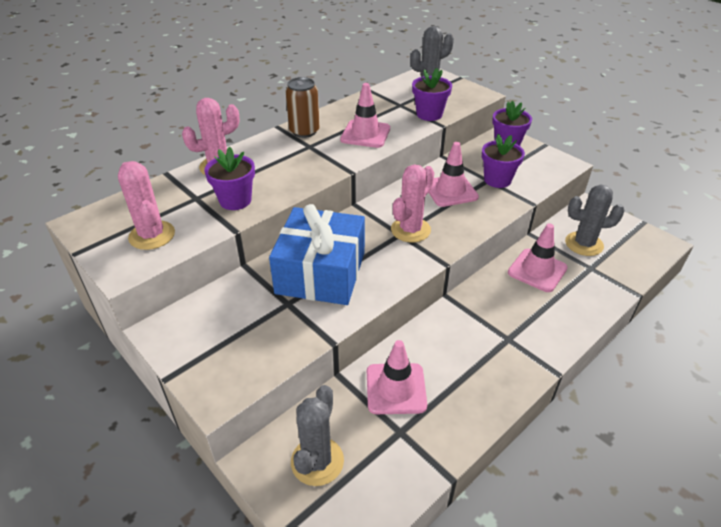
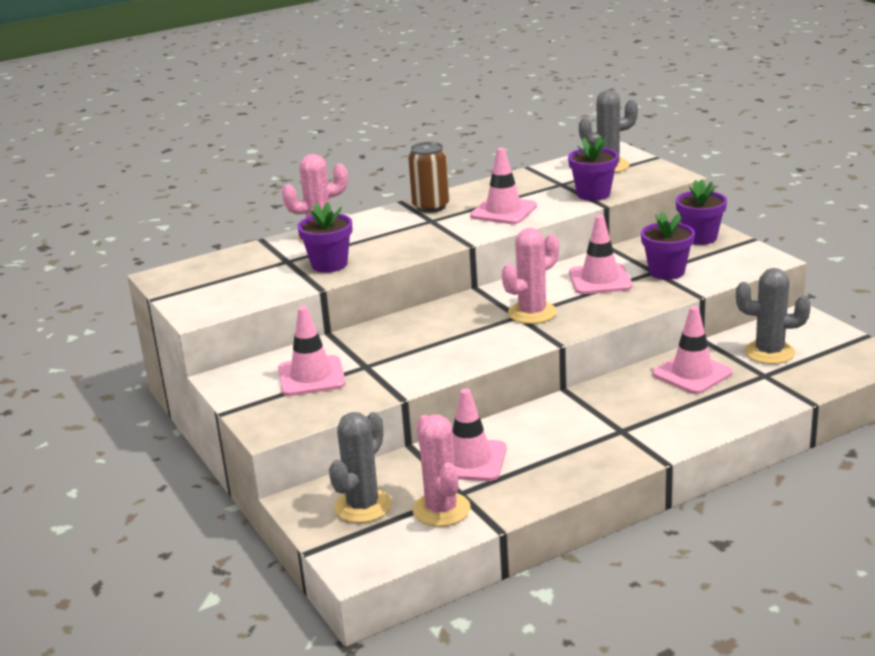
camera: 15 degrees right, 15 degrees down
pink cactus [118,161,175,250] -> pink cactus moved to [412,415,471,527]
blue gift [269,204,365,305] -> none
none -> pink traffic cone [278,306,346,396]

